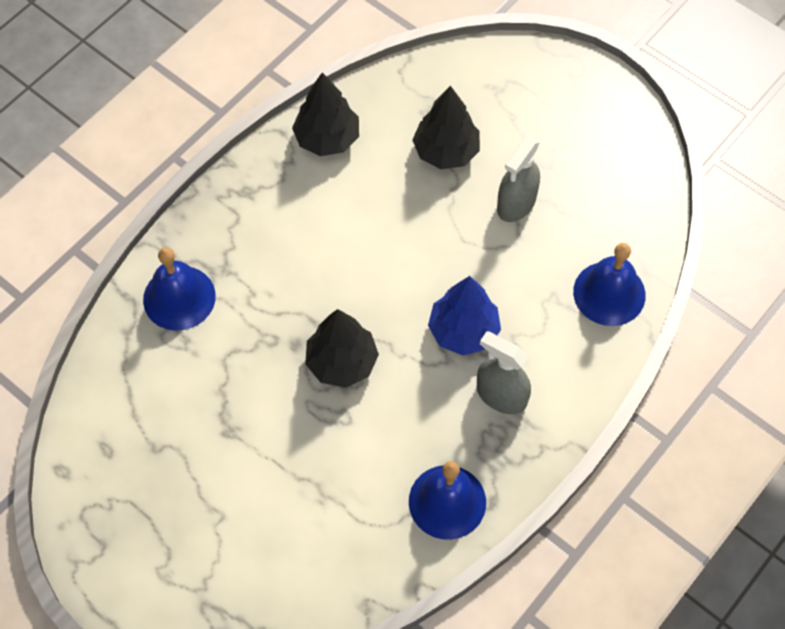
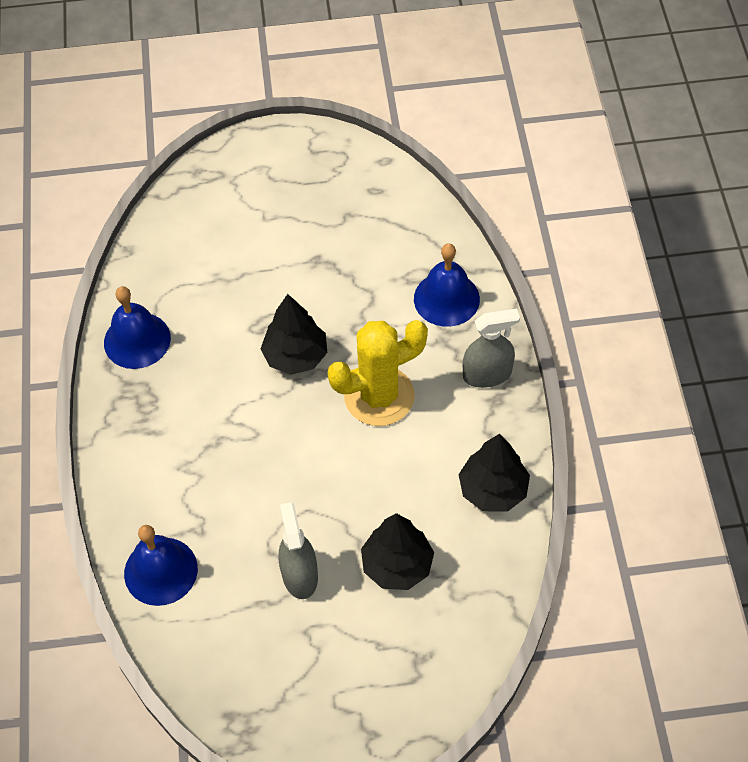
camera: 135 degrees right, 5 degrees down
blue tree [428,276,501,356] -> none
grey spray bottle [477,331,531,414] -> grey spray bottle moved to [463,308,520,388]
none -> yellow cactus [328,320,428,426]

